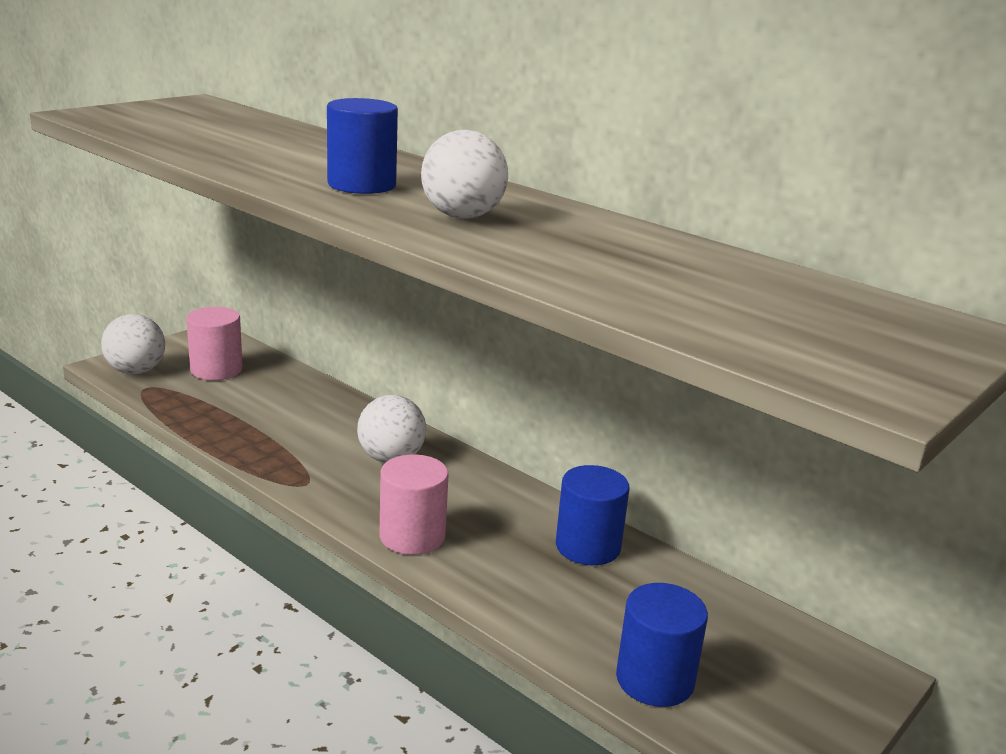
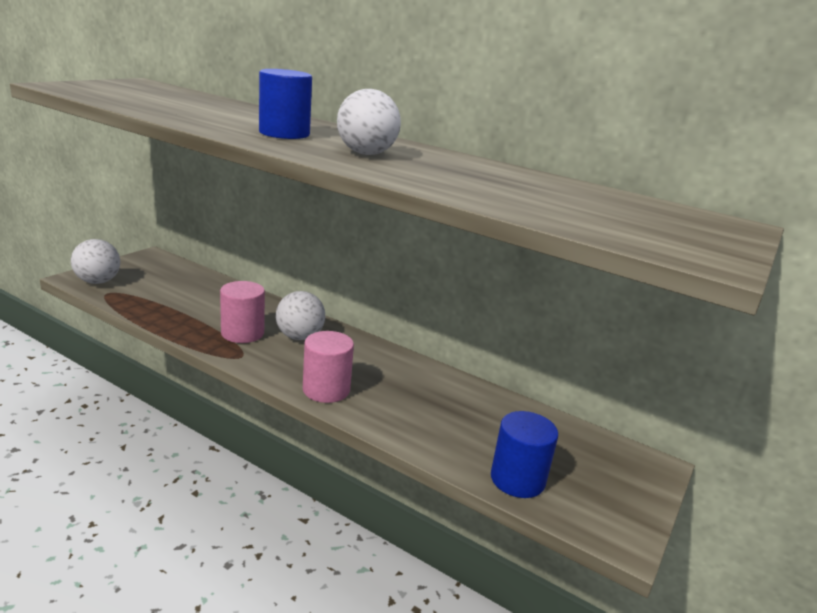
camera: 10 degrees left, 0 degrees up
pink cylinder [186,307,242,380] -> pink cylinder moved to [220,281,265,343]
blue cylinder [556,465,629,565] -> none

